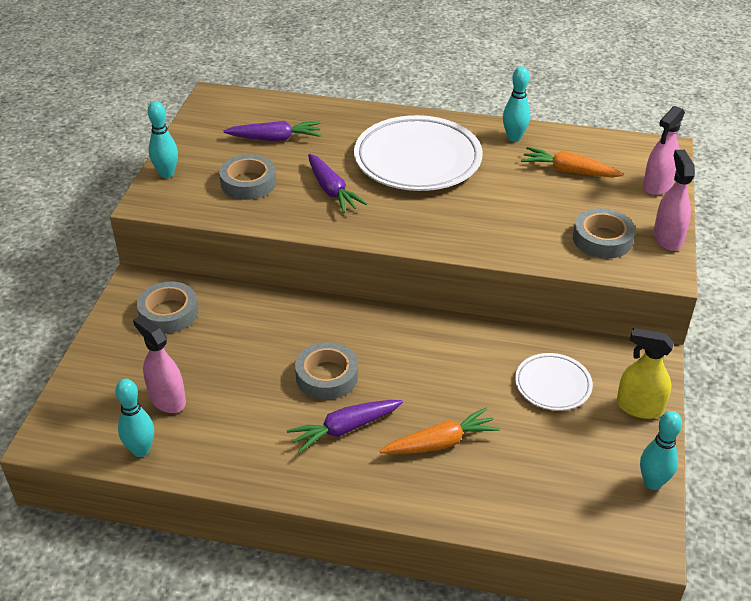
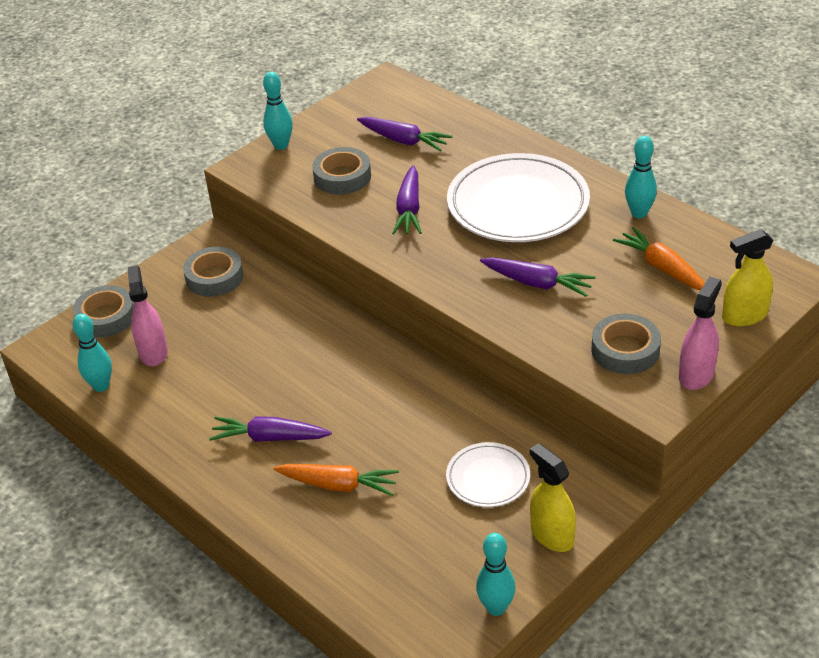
camera: 35 degrees right, 0 degrees up
grey tape [295,342,358,400] -> grey tape moved to [73,285,134,338]
pink spray bottle [643,106,685,195] -> yellow spray bottle [722,229,774,326]
none -> purple carrot [480,257,596,297]

